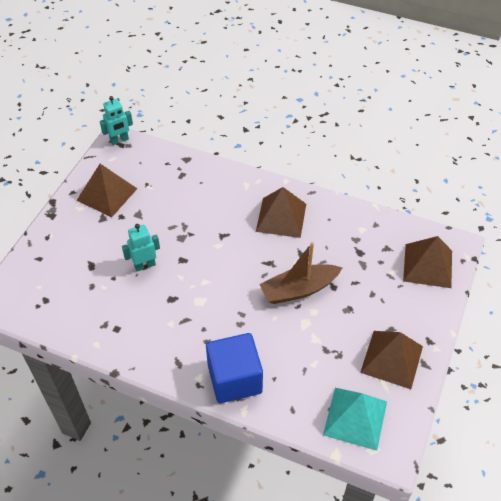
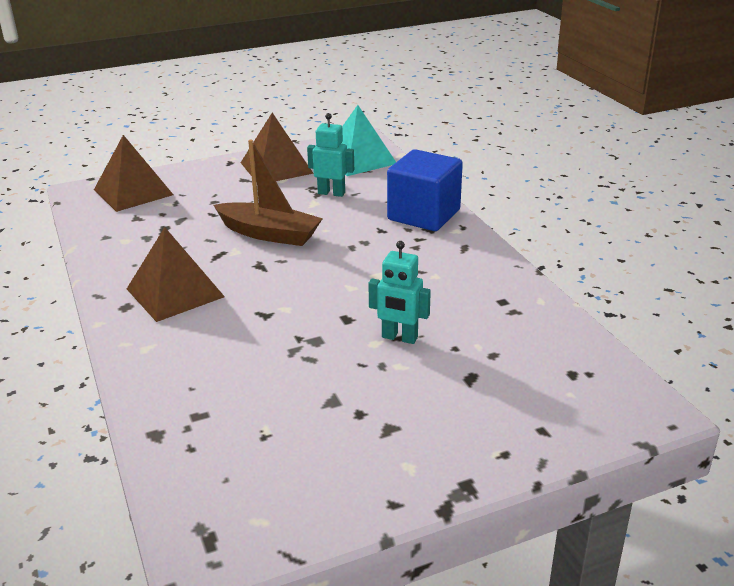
camera: 135 degrees left, 20 degrees down
brown pyramid [76,164,137,217] -> none
turquoise robot [100,96,133,145] -> turquoise robot moved to [307,113,354,197]

